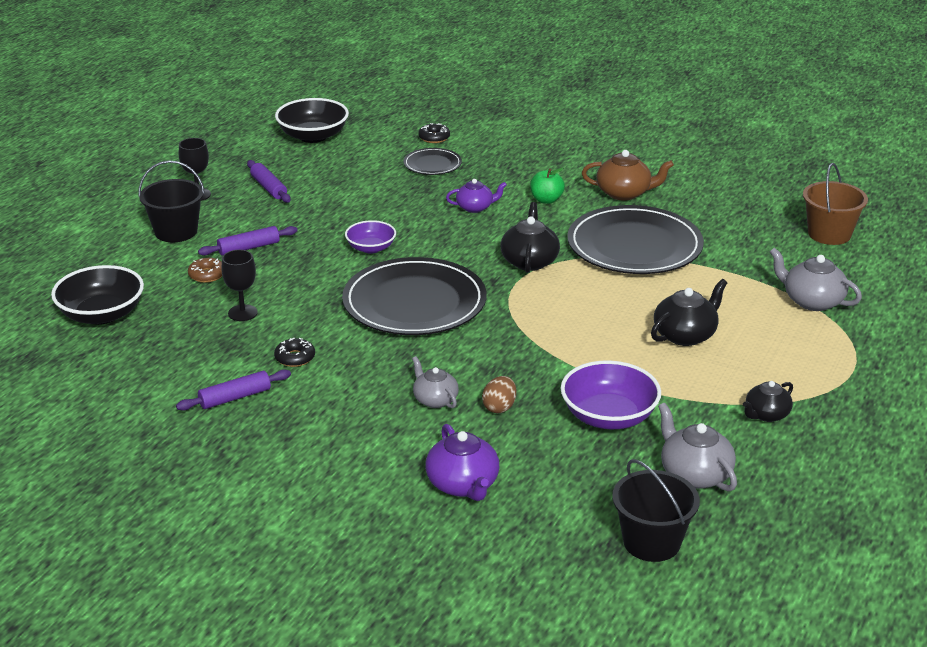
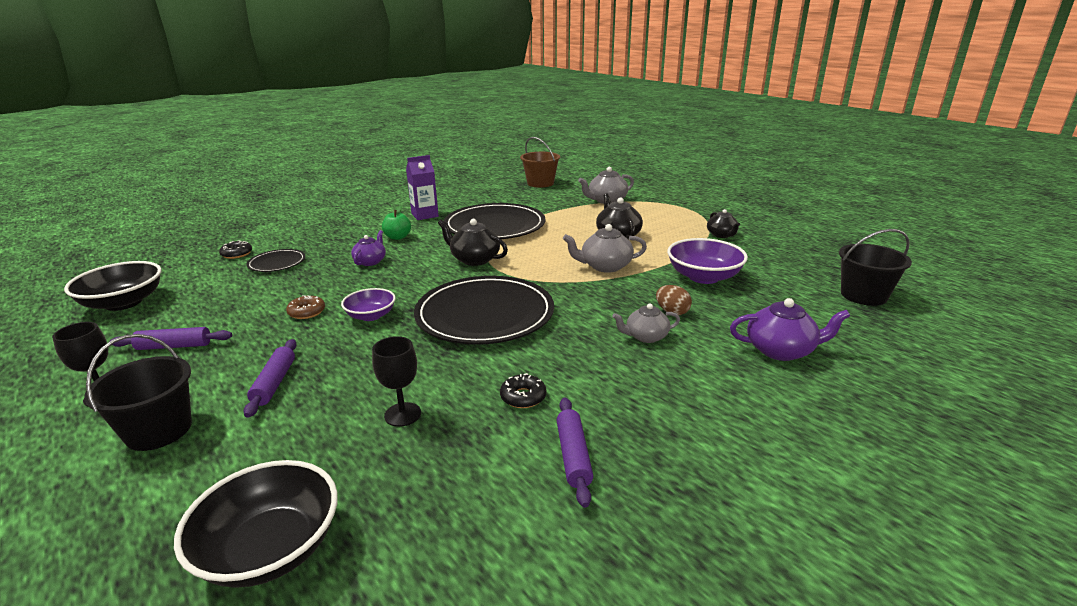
camera: 65 degrees left, 5 degrees down
brown donut [188,258,222,283] -> brown donut moved to [286,295,325,319]
brown teapot [582,150,674,200] -> purple carton [406,155,439,220]
grey teapot [658,403,737,492] -> grey teapot moved to [563,224,647,273]

